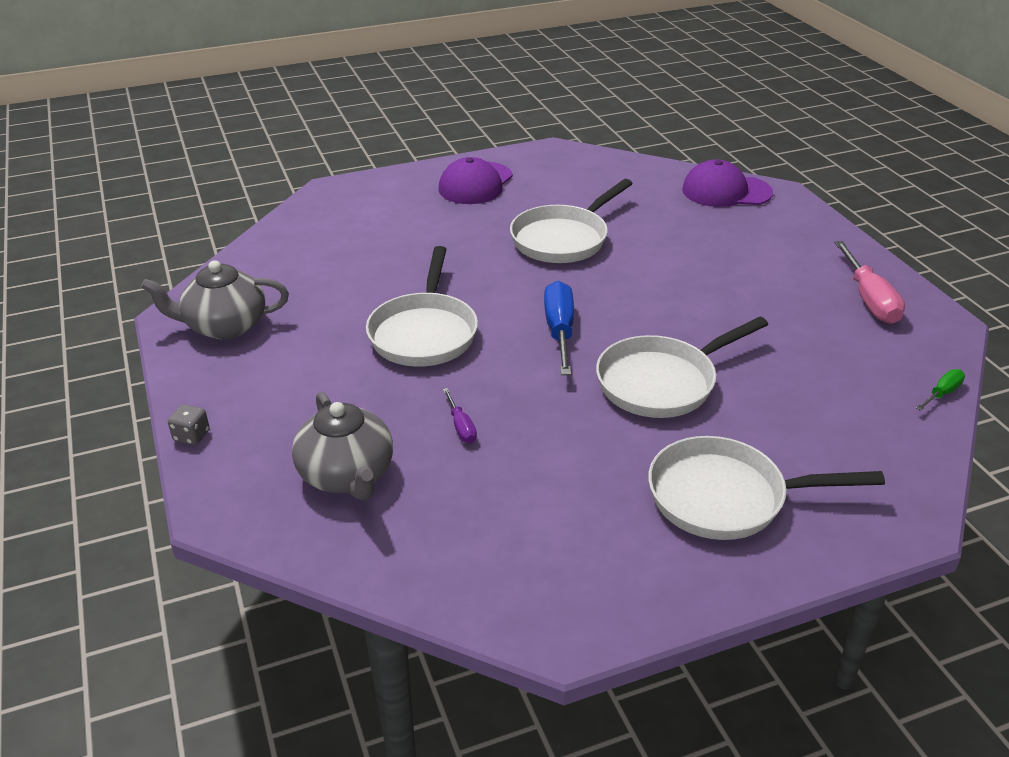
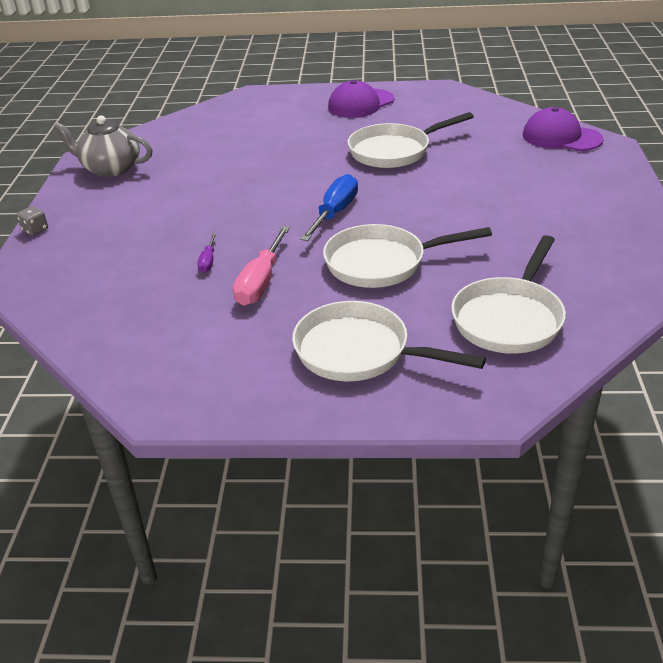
camera: 25 degrees right, 0 degrees up
grey teapot [292,392,393,500] -> none
white pan [366,246,478,367] -> white pan moved to [451,235,566,354]
pink screwdriver [834,241,905,324] -> pink screwdriver moved to [233,226,290,306]
green screwdriver [916,369,965,411] -> none

